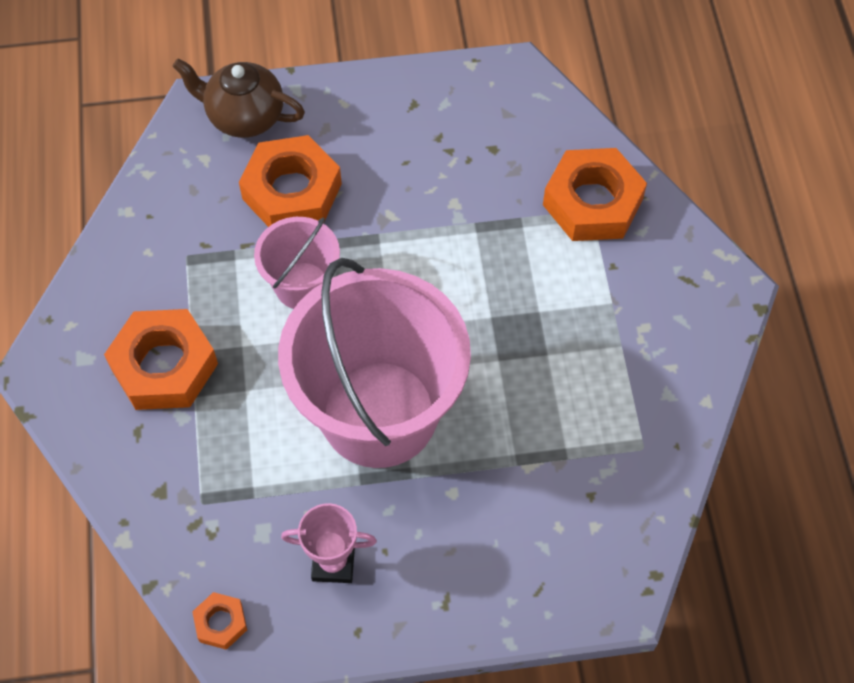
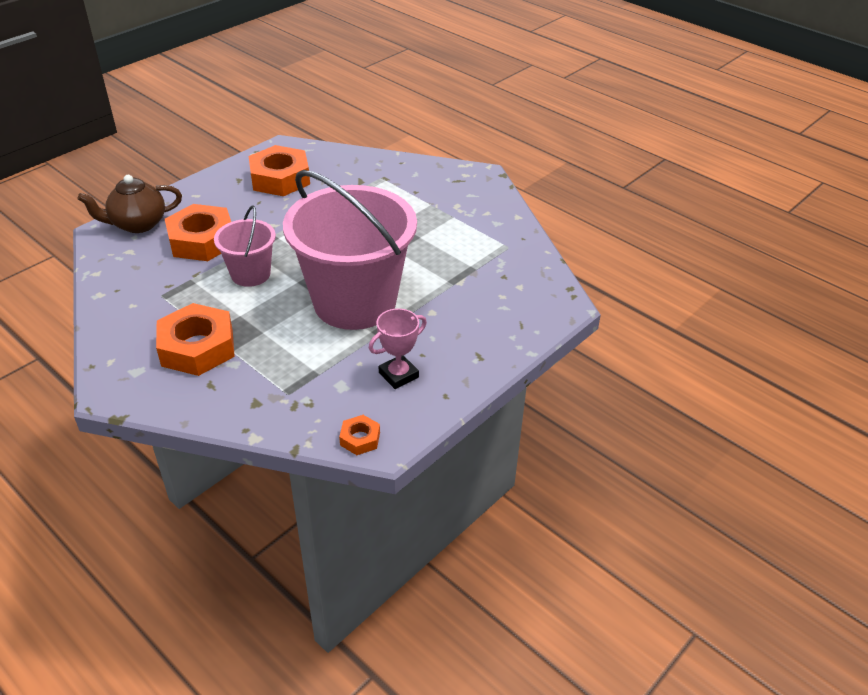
camera: 40 degrees left, 20 degrees down
orange nut [543,148,647,241] -> orange nut moved to [249,145,310,196]

